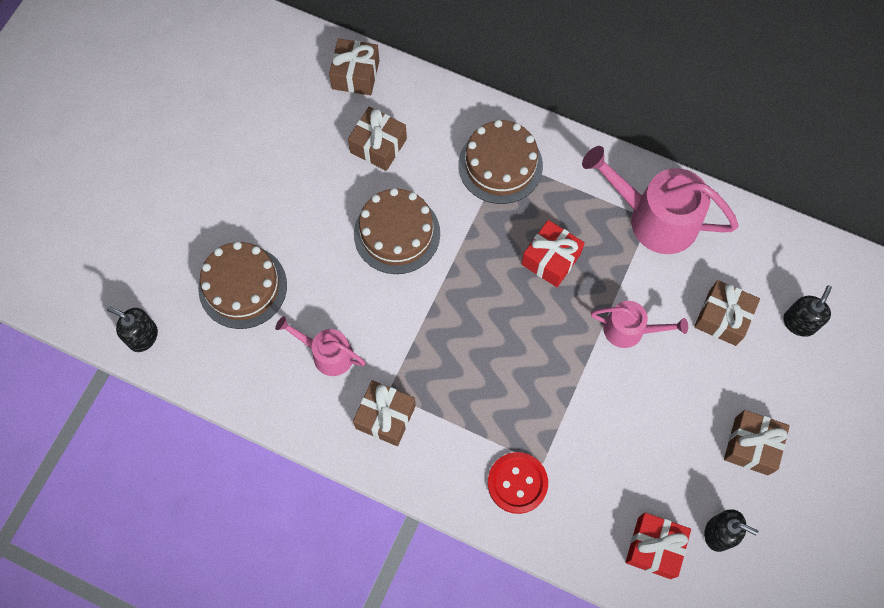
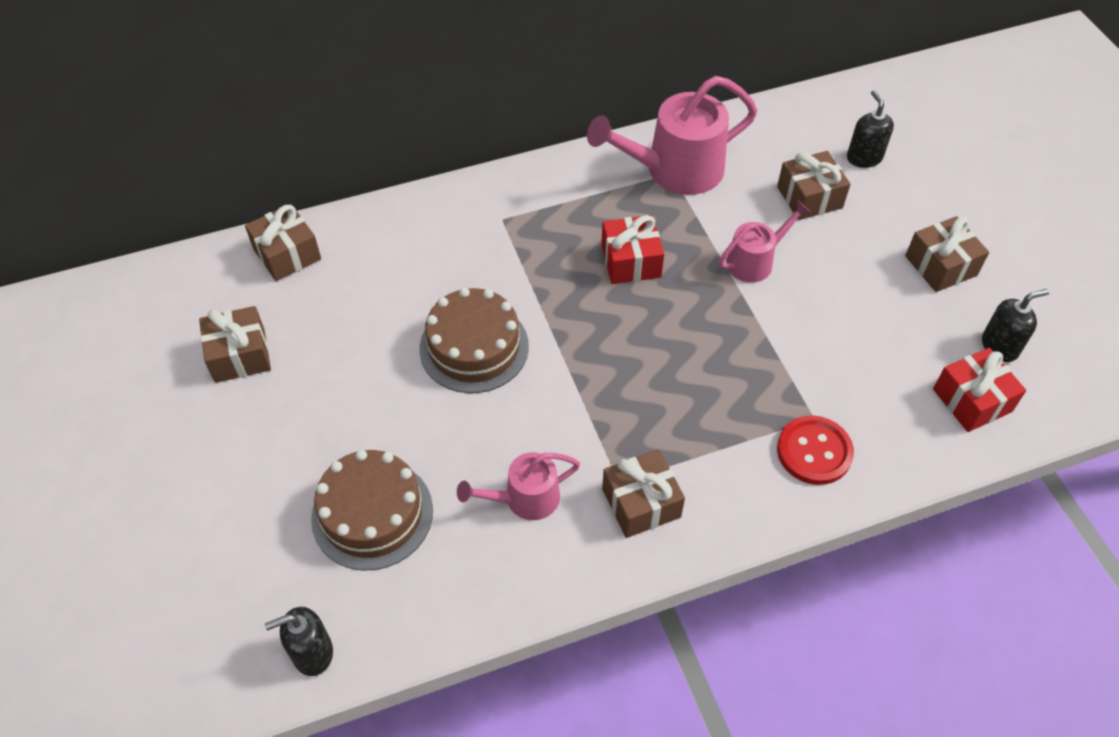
camera: 45 degrees left, 15 degrees down
brown gift [348,107,407,171] -> brown gift moved to [199,306,271,383]
brown cake [458,120,543,204] -> none

